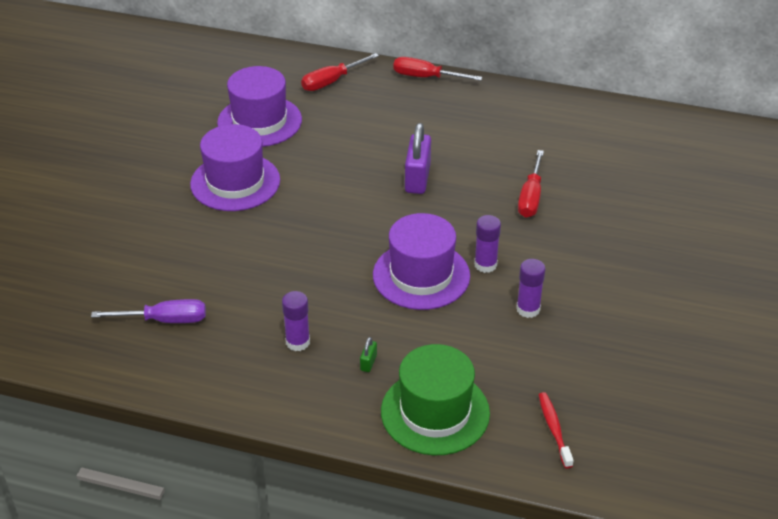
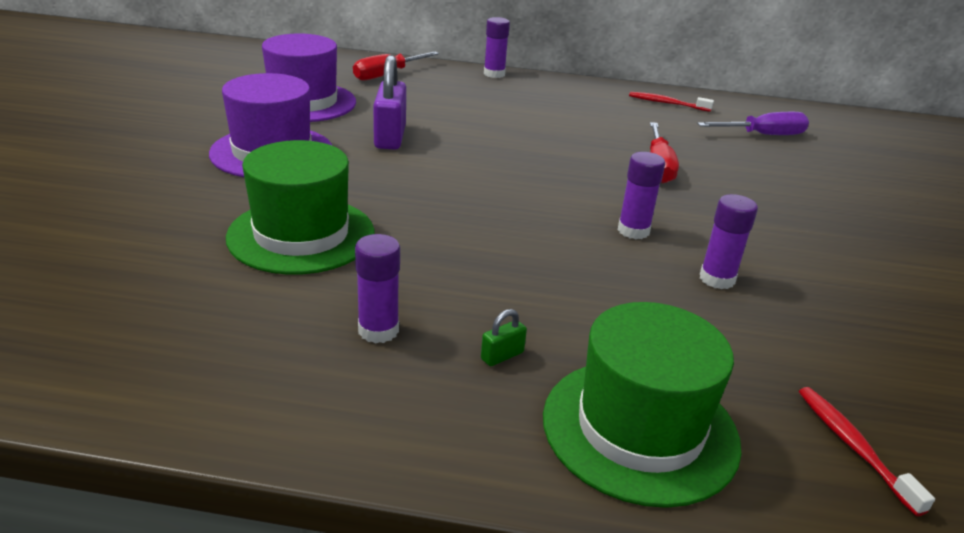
camera: 10 degrees left, 10 degrees down
purple screwdriver [91,299,206,323] -> purple screwdriver moved to [697,112,809,135]
green padlock [360,337,377,372] -> green padlock turned 45 degrees clockwise [481,309,527,366]
purple hat [373,213,470,310] -> none
red screwdriver [393,57,482,81] -> purple glue stick [484,17,510,78]
purple padlock [405,123,431,194] -> purple padlock moved to [373,55,406,150]
none -> green hat [226,140,374,275]
none -> red toothbrush [629,92,714,112]

